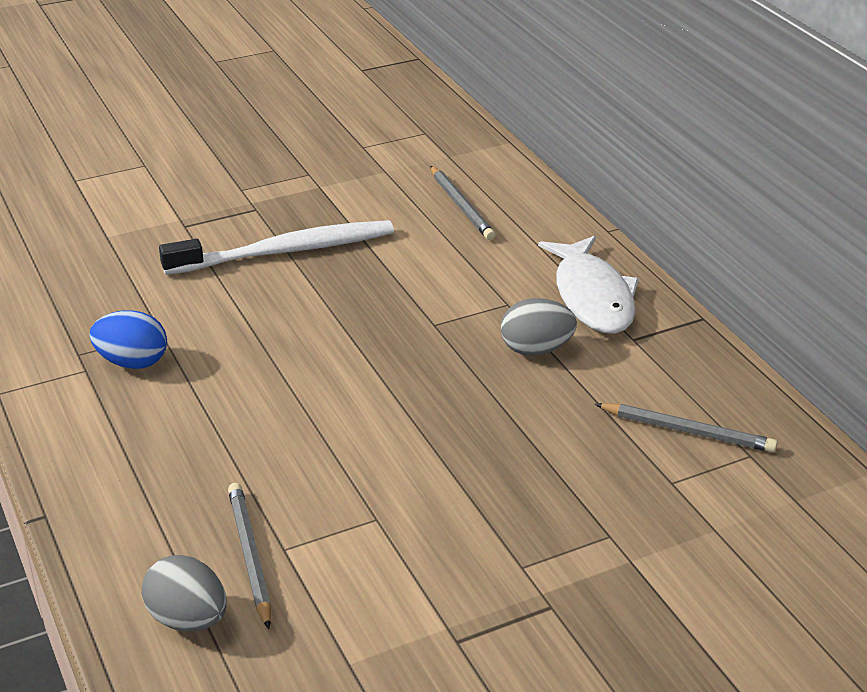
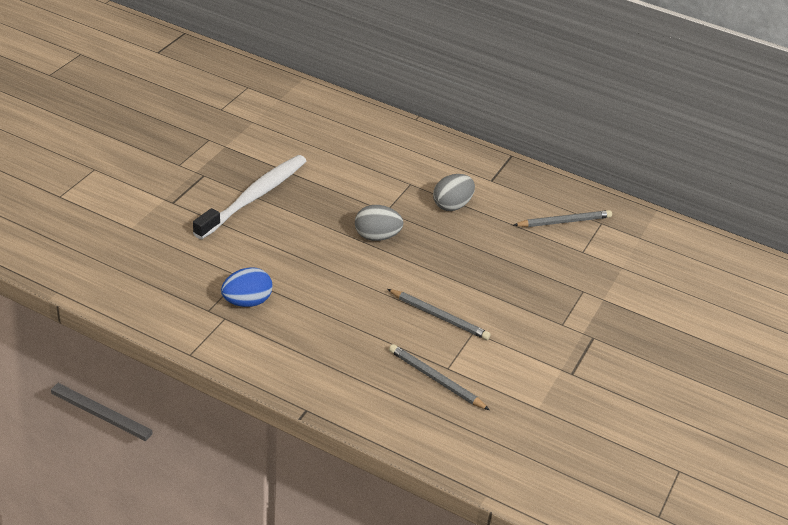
camera: 40 degrees left, 5 degrees up
grey egg [142,555,227,631] -> grey egg moved to [355,205,403,241]
grey pencil [430,166,495,240] -> grey pencil moved to [387,289,491,340]
white fish [538,236,639,334] -> none

